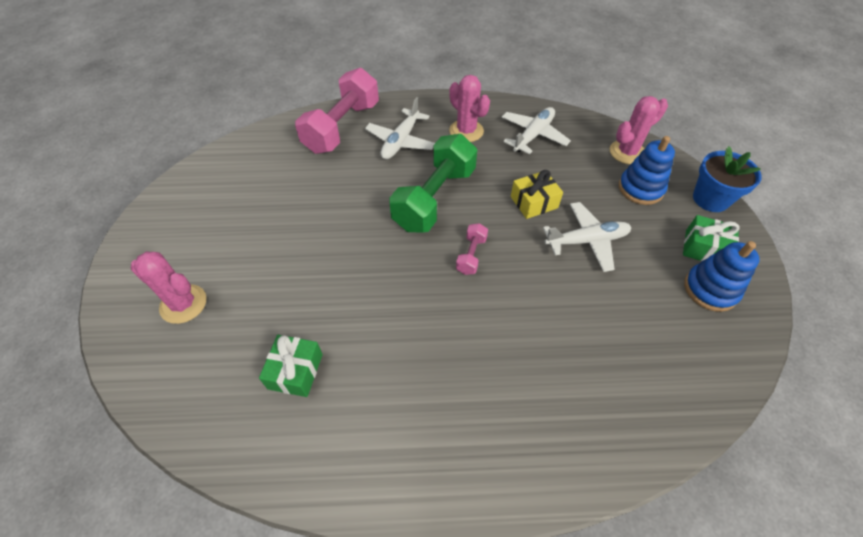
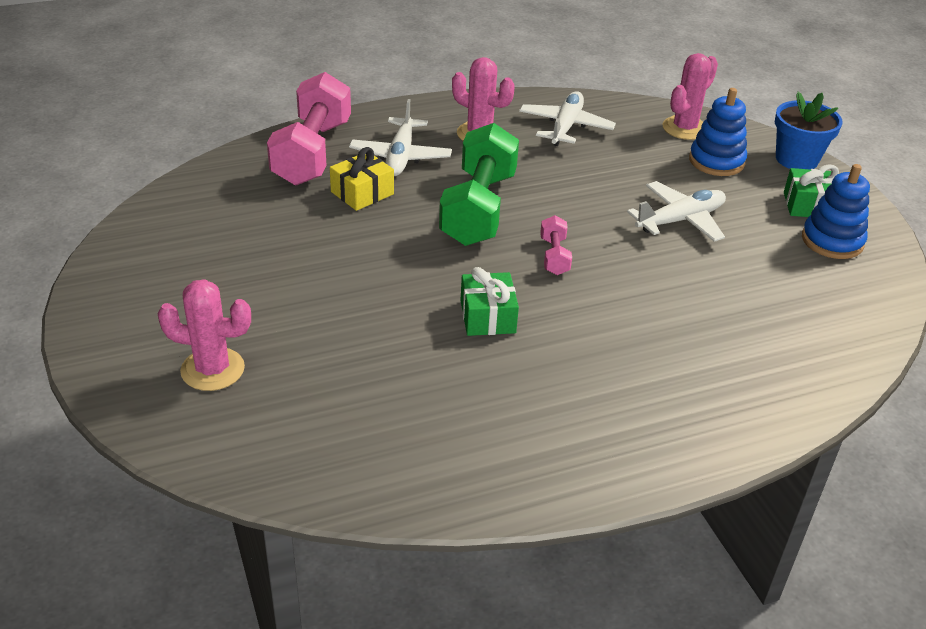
camera: 20 degrees left, 15 degrees down
green gift [259,335,323,397] -> green gift moved to [460,267,519,336]
yellow gift [511,170,563,219] -> yellow gift moved to [330,147,394,211]

